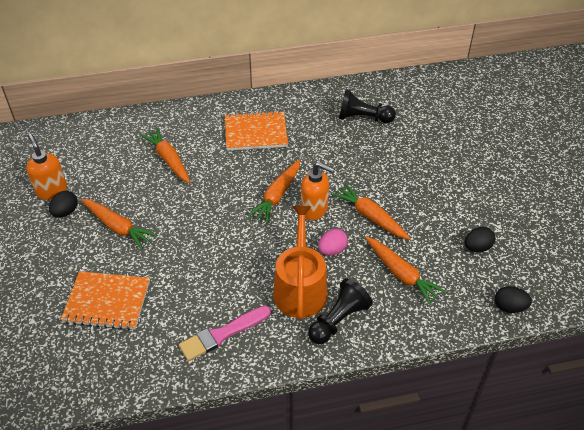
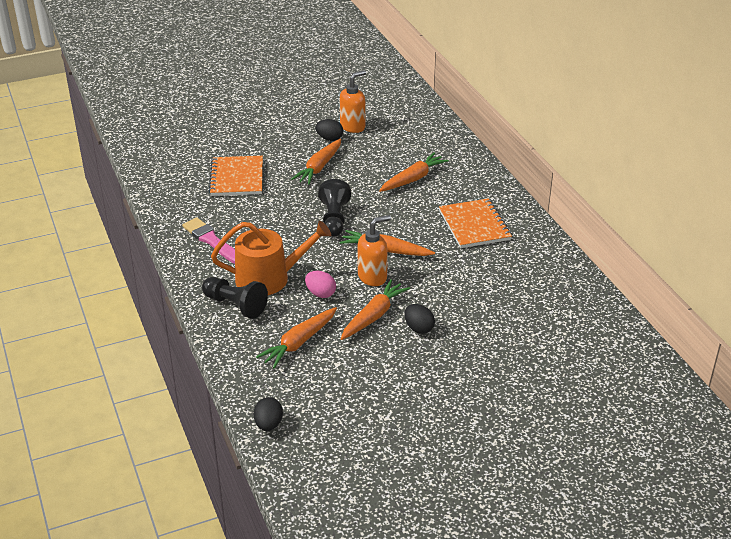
camera: 80 degrees right, 10 degrees down
orange soap dispenser [301,162,335,220] -> orange soap dispenser turned 135 degrees counterclockwise [358,215,391,286]
black pawn [339,89,396,123] -> black pawn moved to [318,179,351,237]
black egg [464,227,495,252] -> black egg moved to [404,304,435,334]

